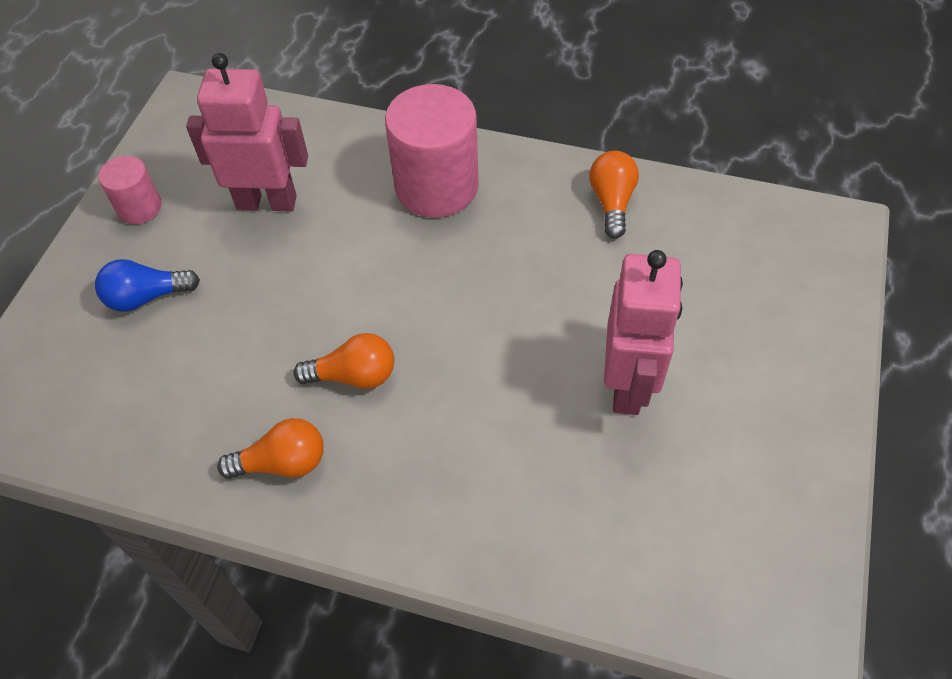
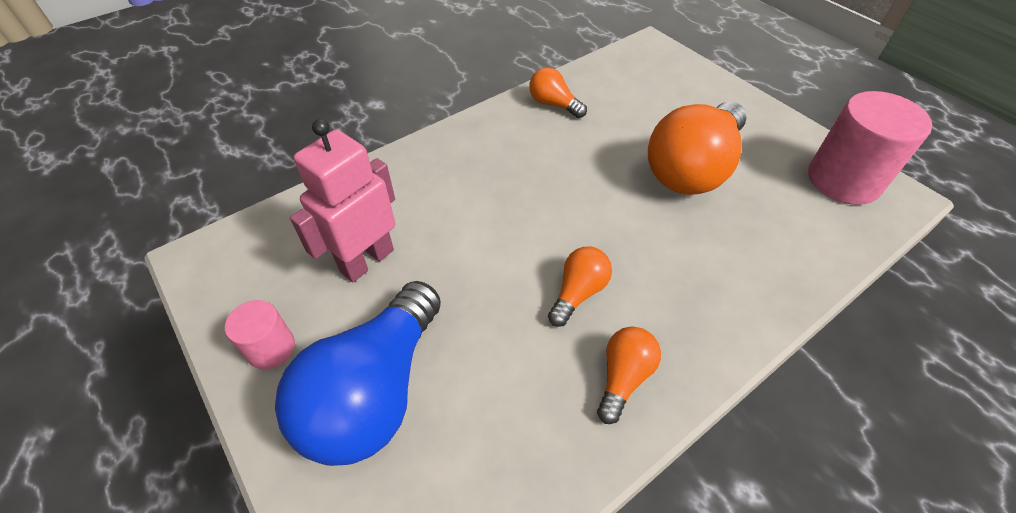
camera: 55 degrees left, 5 degrees down
blue light bulb [95,259,200,312] -> blue light bulb [275,281,441,466], size x2.10
pink cylinder [385,84,479,218] -> pink cylinder moved to [808,91,932,205]
pink robot [604,250,683,415] -> orange light bulb [648,101,746,195]

